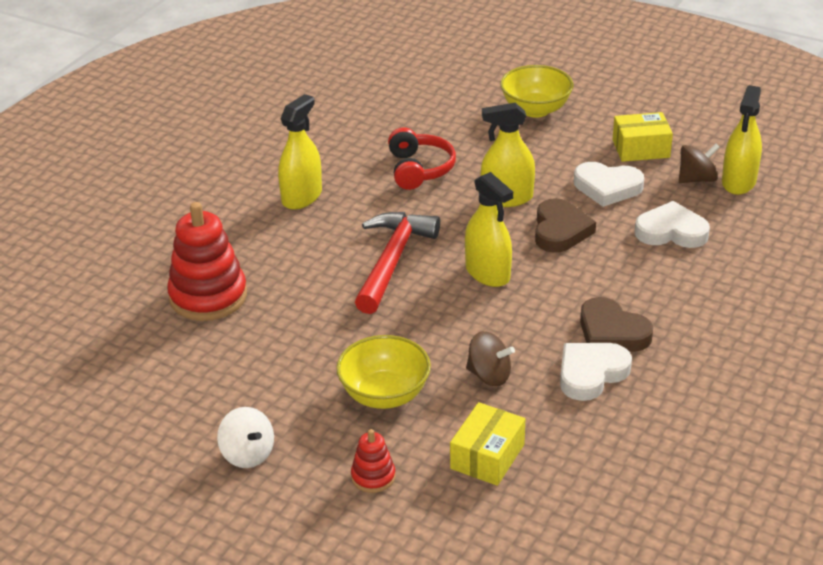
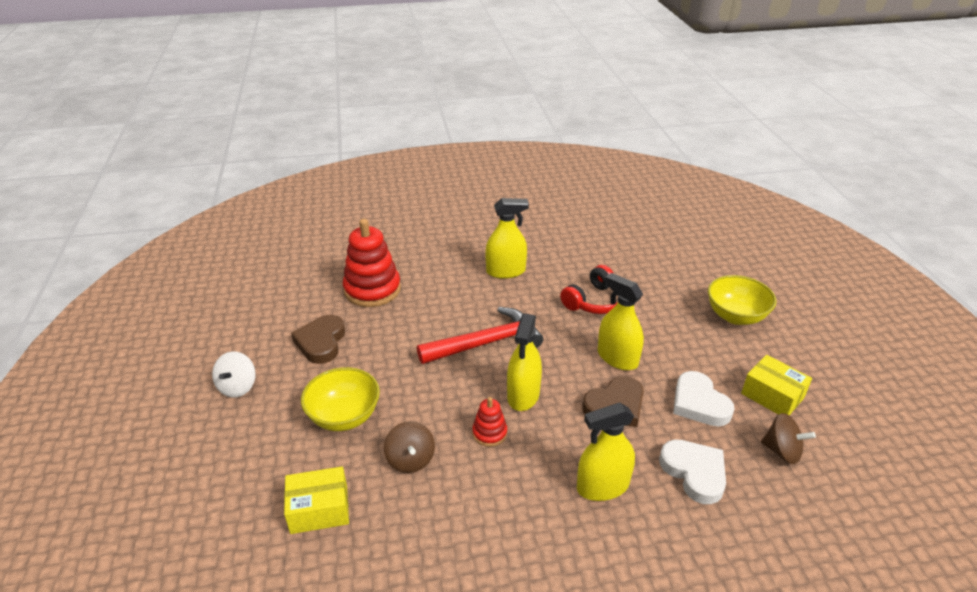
camera: 50 degrees right, 0 degrees up
red stacking toy [351,429,395,493] -> red stacking toy moved to [472,397,507,447]
white heart [560,343,632,401] -> none
brown heart [580,297,653,352] -> brown heart moved to [291,315,345,364]
yellow spray bottle [722,85,762,195] -> yellow spray bottle moved to [577,403,635,501]

